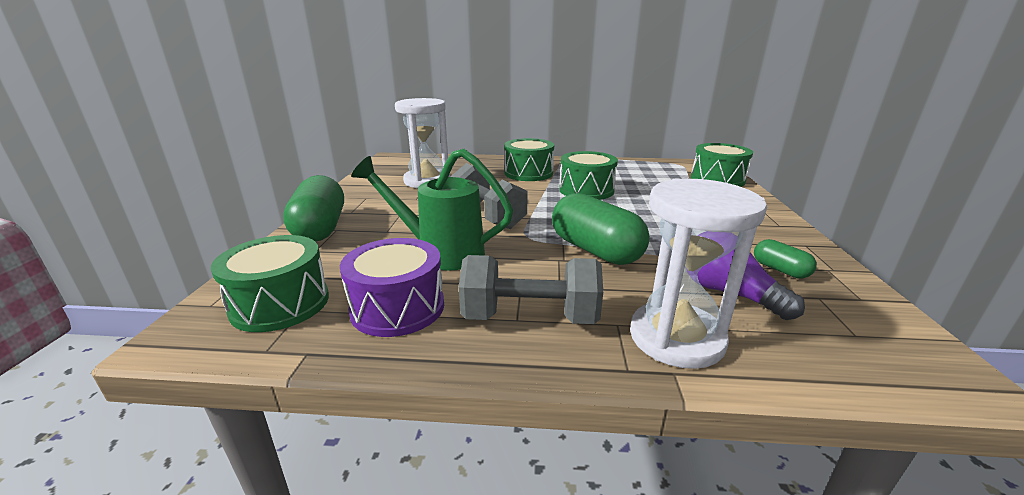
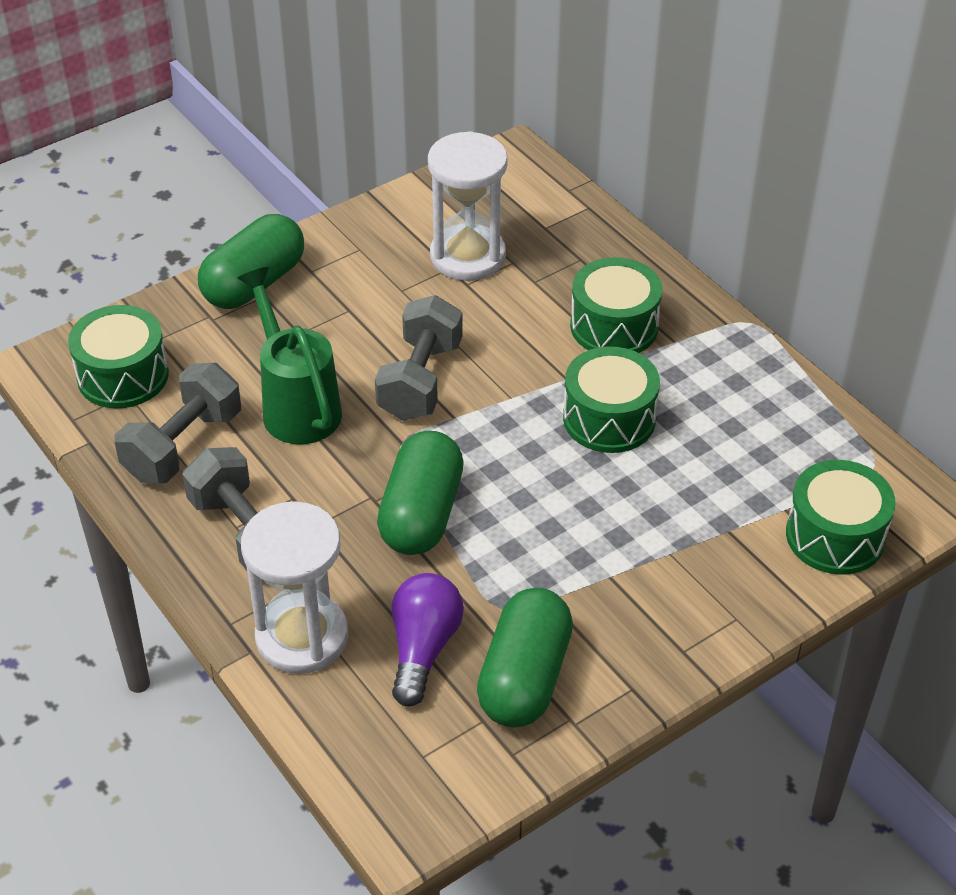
camera: 50 degrees right, 20 degrees up
purple drum [340,238,444,337] -> grey dumbbell [114,363,241,483]
green capsule [754,239,817,279] -> green capsule [477,588,573,728], size x2.06

